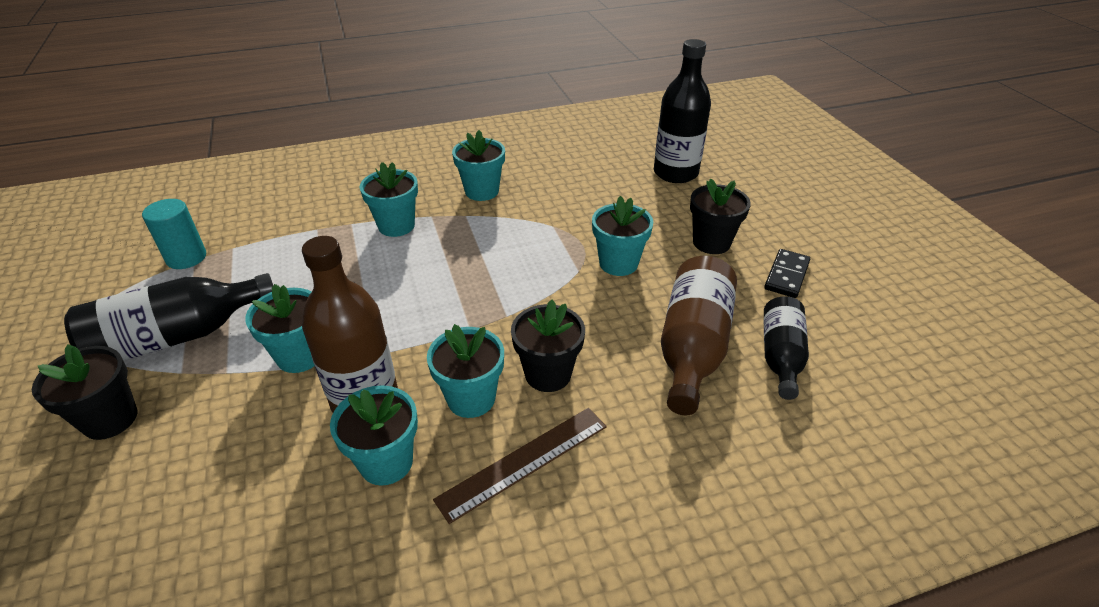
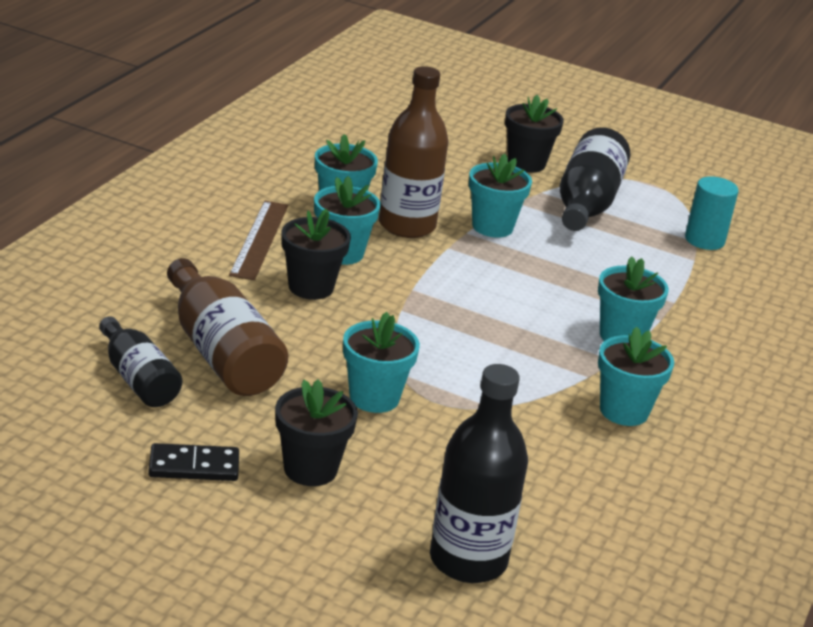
camera: 130 degrees right, 10 degrees down
black domino [764,249,810,298] -> black domino turned 75 degrees counterclockwise [149,443,239,481]

